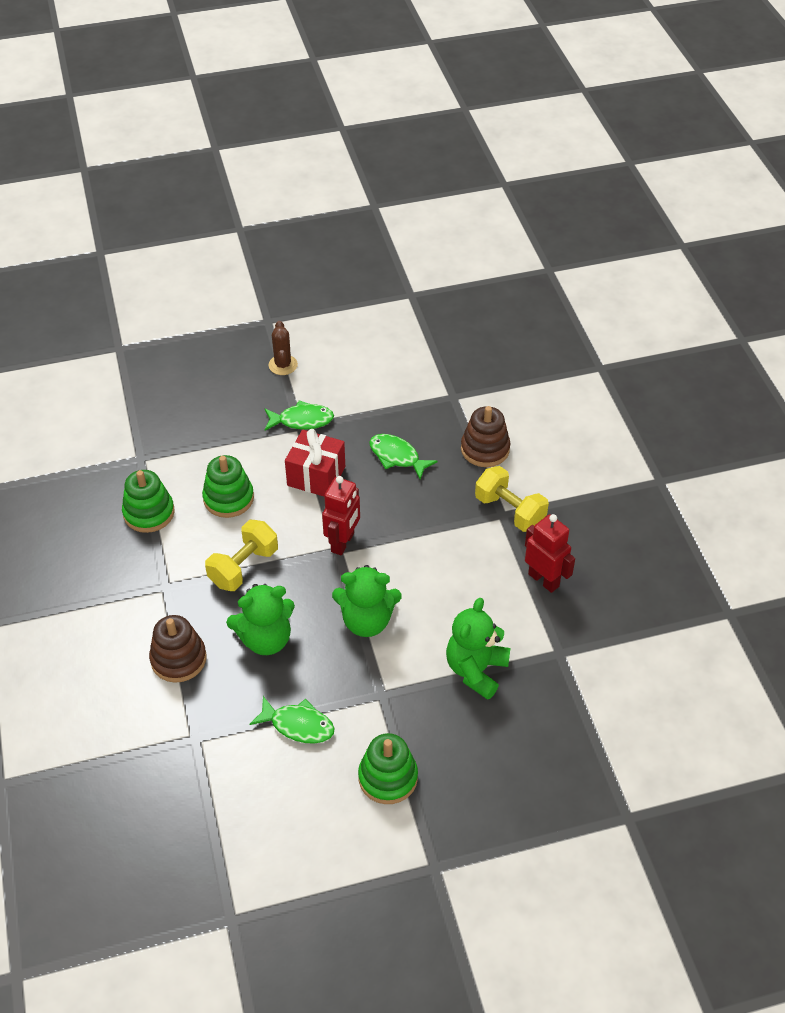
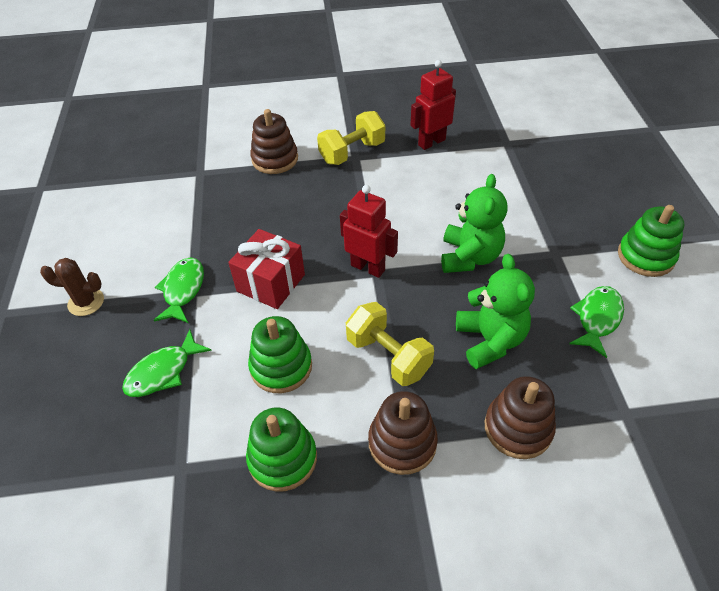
camera: 80 degrees left, 0 degrees up
green fish [369,434,438,479] -> green fish moved to [122,329,212,397]
green teddy bear [446,598,510,700] -> none
none -> brown stacking toy [368,391,438,475]

